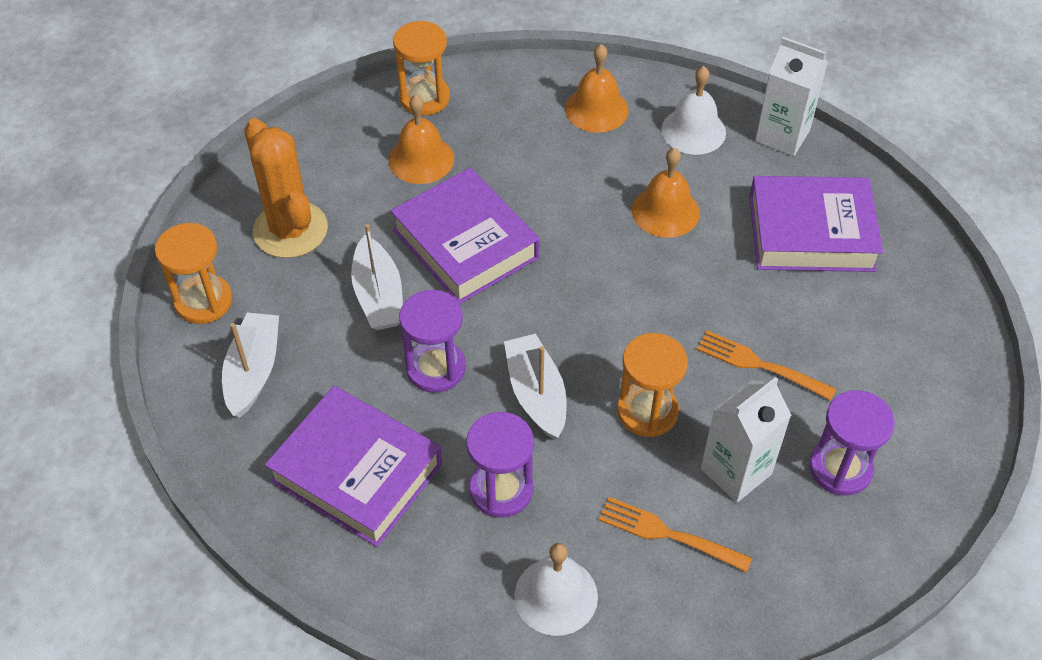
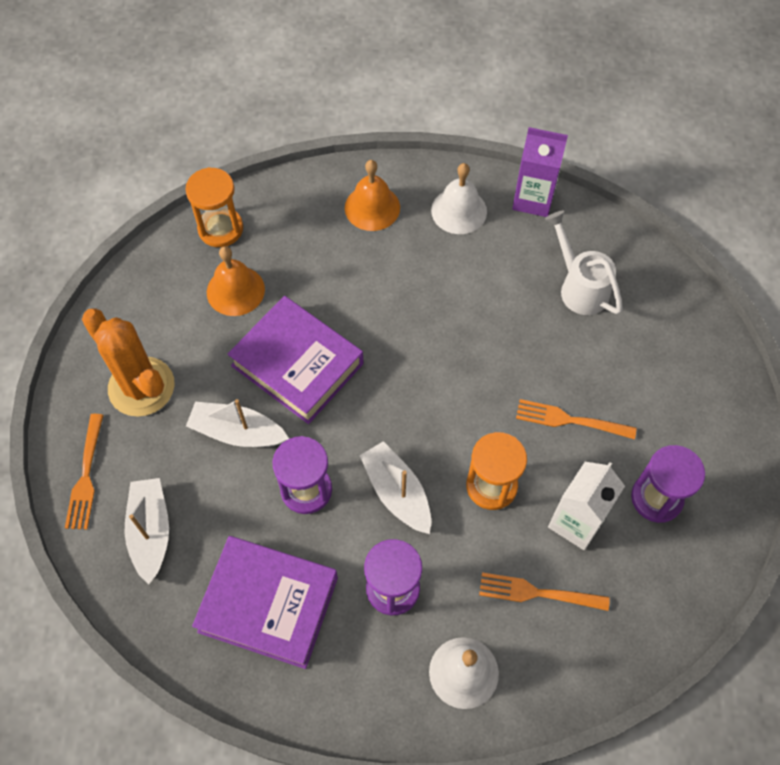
camera: 15 degrees left, 10 degrees up
orange hourglass [155,223,232,324] -> orange fork [65,414,103,530]
white boat [351,224,403,330] -> white boat turned 135 degrees clockwise [186,399,289,447]
orange bell [632,148,700,238] -> none
purple book [749,176,883,272] -> white watering can [545,211,623,315]
white carton [755,37,828,156] -> purple carton [512,127,568,217]

